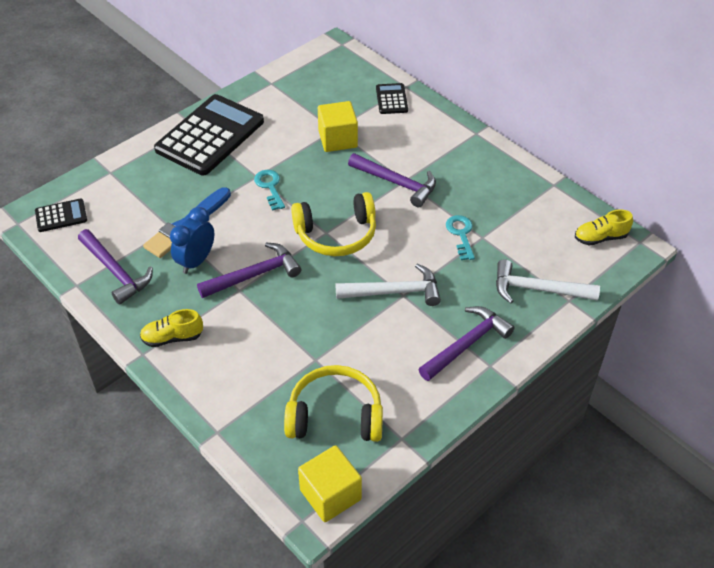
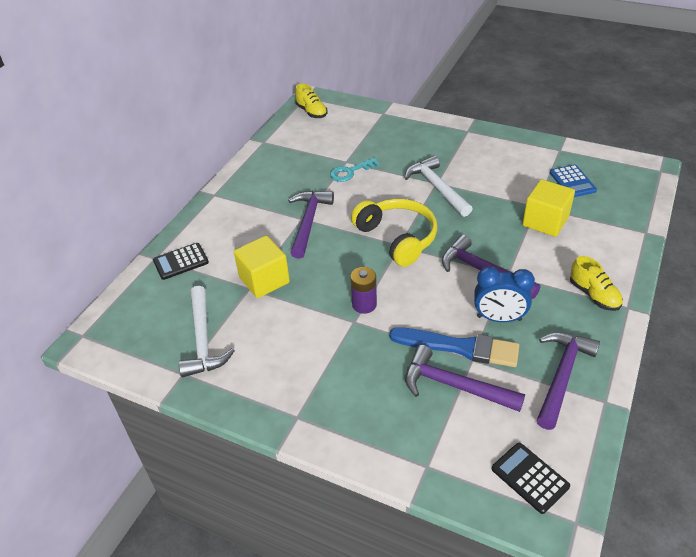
camera: 110 degrees left, 5 degrees down
black calculator [154,94,264,175] -> none
turquoise key [254,170,285,211] -> purple battery [351,267,377,314]
yellow headphones [284,365,383,442] -> blue calculator [550,165,597,197]
yellow cube [298,445,362,522] -> yellow cube moved to [522,179,575,237]
purple hammer [418,306,515,381] -> purple hammer moved to [405,345,525,412]
white hammer [496,259,600,303] -> white hammer moved to [179,286,235,377]

